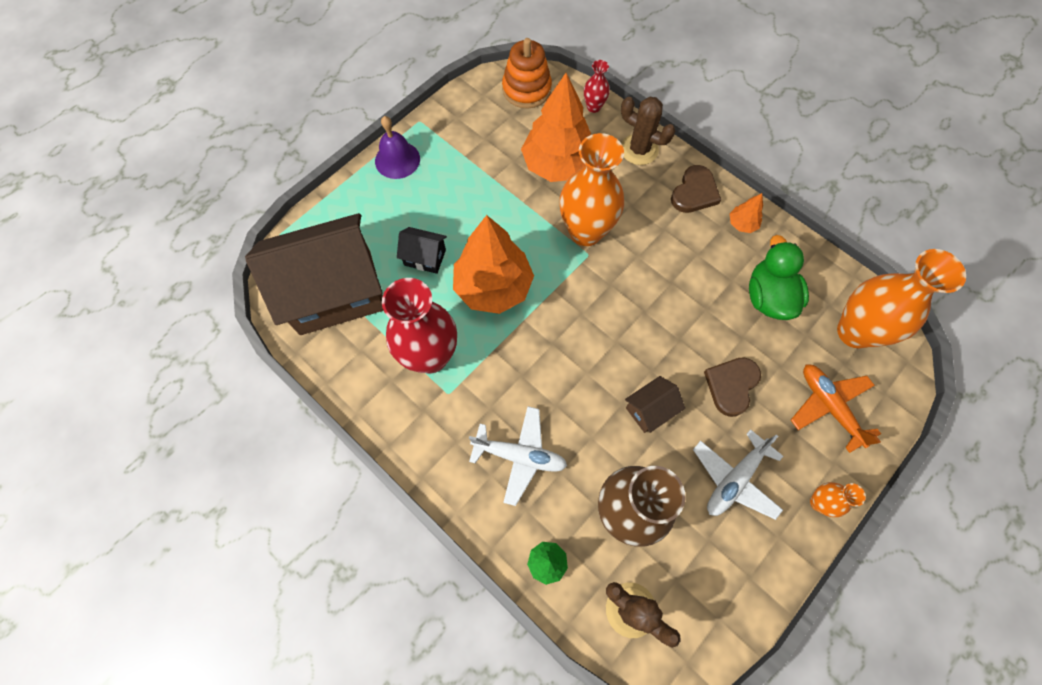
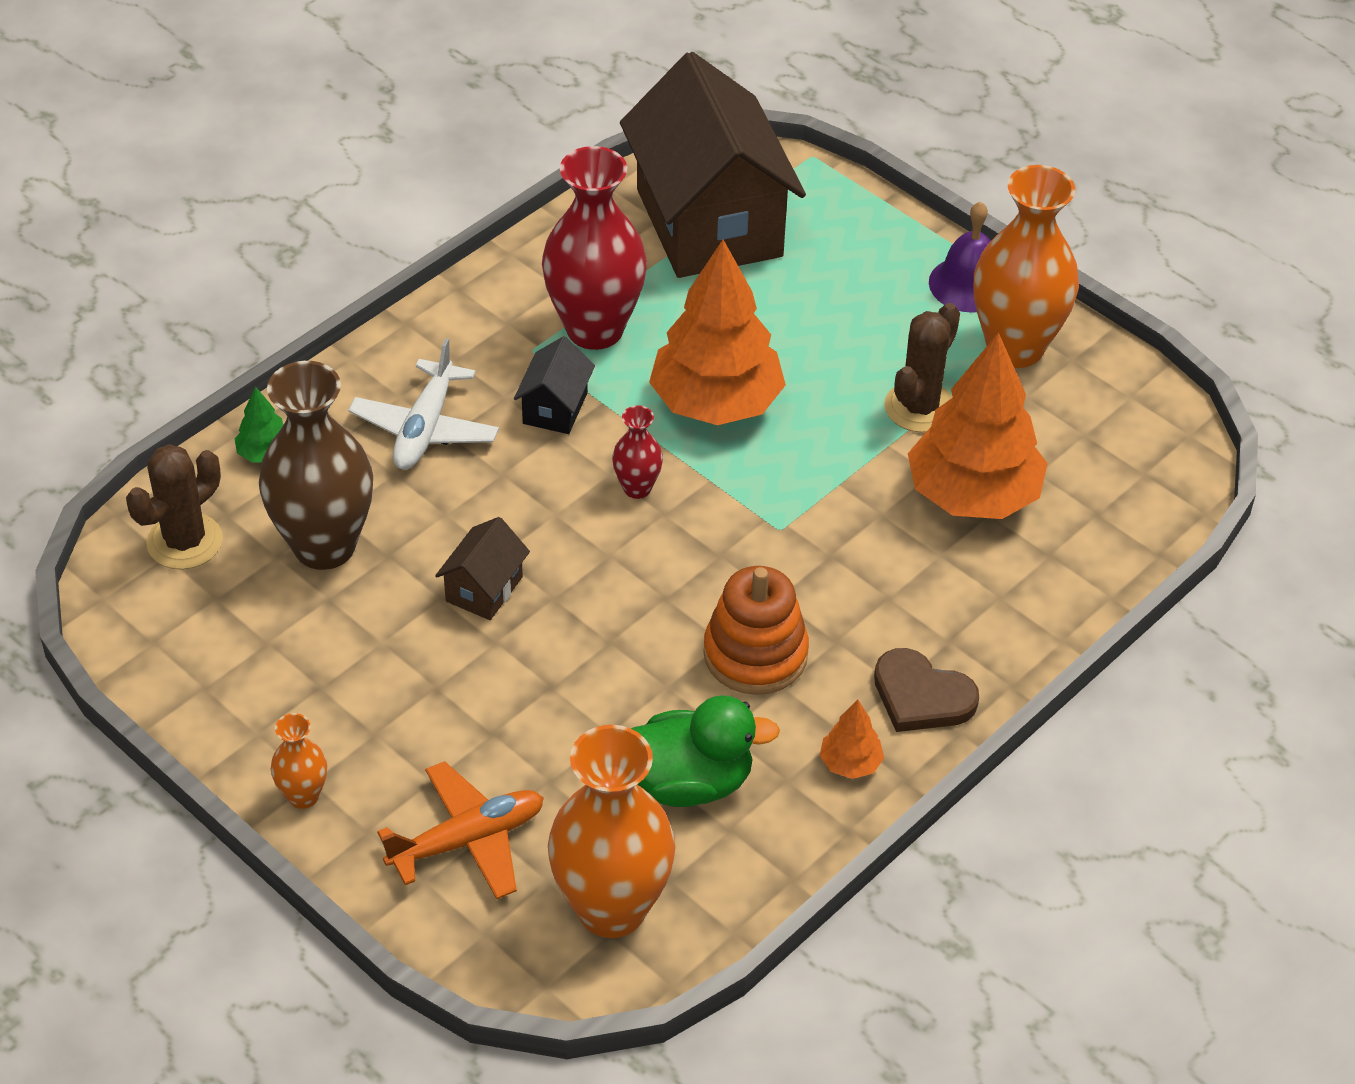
camera: 90 degrees right, 20 degrees down
black house [397,227,447,274] -> black house moved to [514,336,595,434]
orange stacking toy [502,38,552,109] -> orange stacking toy moved to [703,566,809,695]
orange vase [560,133,624,246] -> orange vase moved to [974,165,1079,368]
red vase [584,60,610,113] -> red vase moved to [612,405,663,499]
brown cactus [621,97,675,165] -> brown cactus moved to [884,303,960,433]
brown house [625,376,685,433] -> brown house turned 60 degrees clockwise [435,517,530,620]
white plane [693,429,783,520] -> none
brown heart [704,357,761,417] -> none

